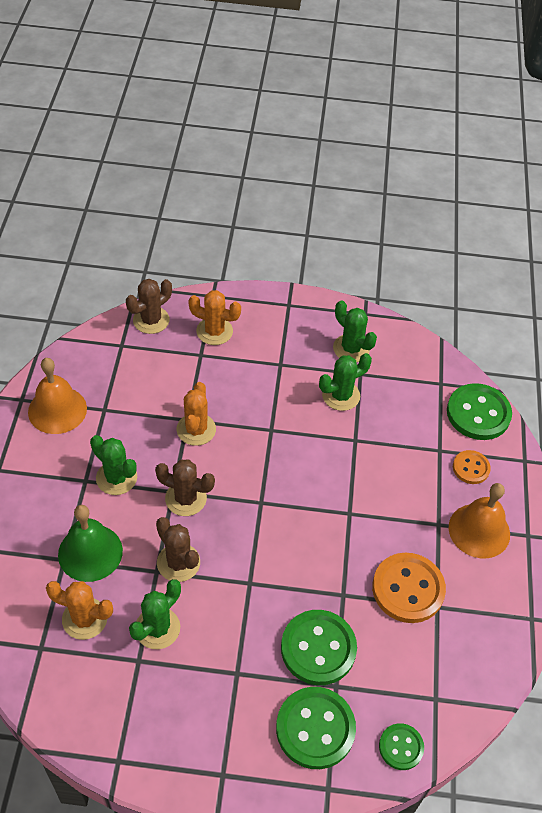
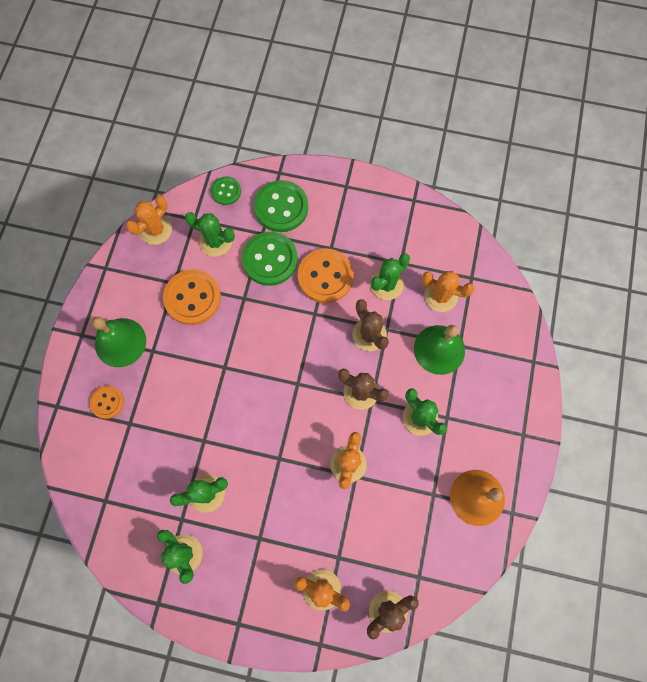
camera: 170 degrees left, 20 degrees up
green button [447,383,512,440] -> none
orange bell [449,483,510,559] -> green bell [92,317,146,367]
none -> orange cactus [126,196,172,245]
none -> green cactus [185,212,235,257]
none -> orange button [298,248,354,303]

